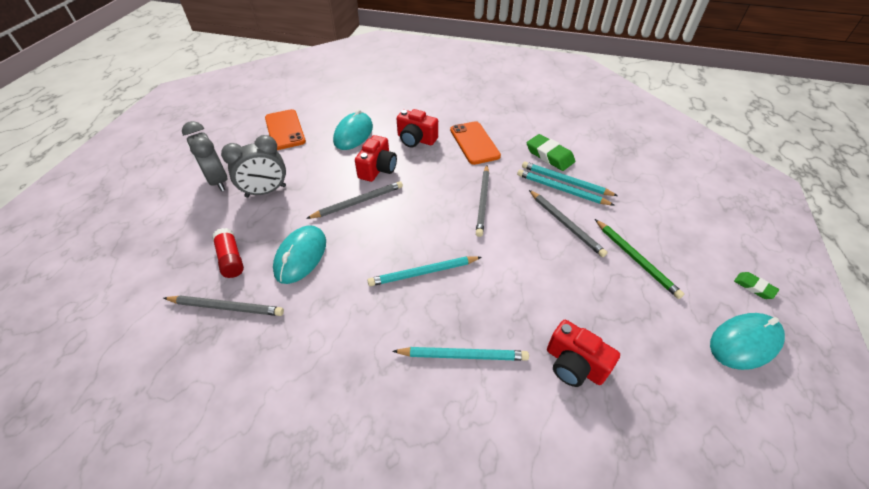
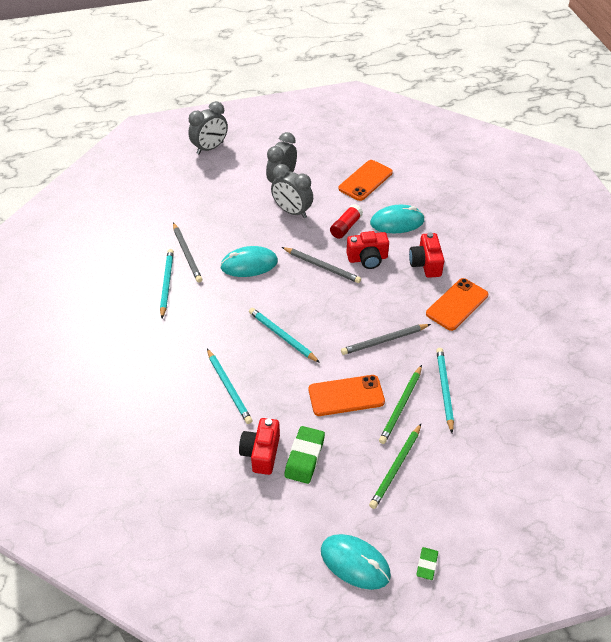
camera: 60 degrees right, 0 degrees up
red glue stick [212,228,244,278] -> red glue stick moved to [330,204,363,239]
turquoise pencil [522,161,618,196] -> turquoise pencil moved to [160,249,174,318]
green eraser [527,134,575,171] -> green eraser moved to [284,426,325,484]
grey pencil [529,190,608,257] -> green pencil [379,365,422,444]
none -> grey clock [188,101,228,154]
none -> orange phone [309,375,385,416]

